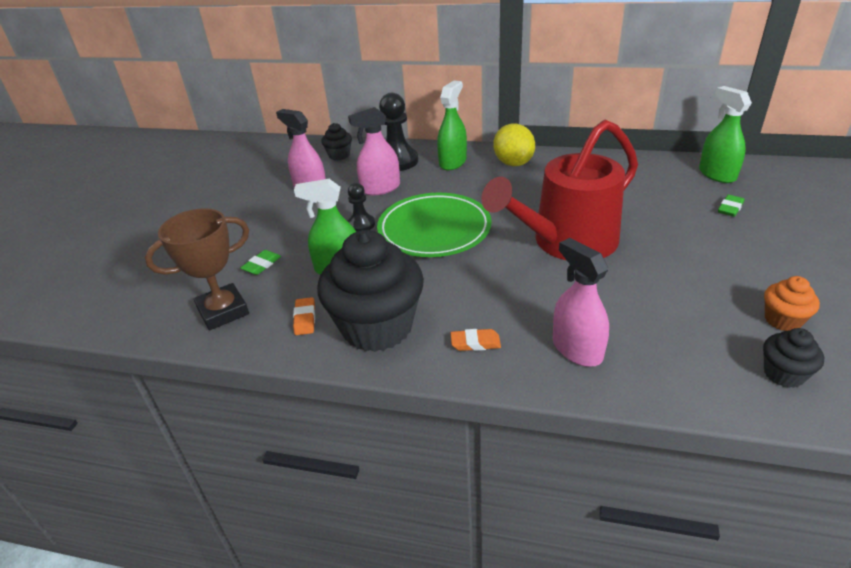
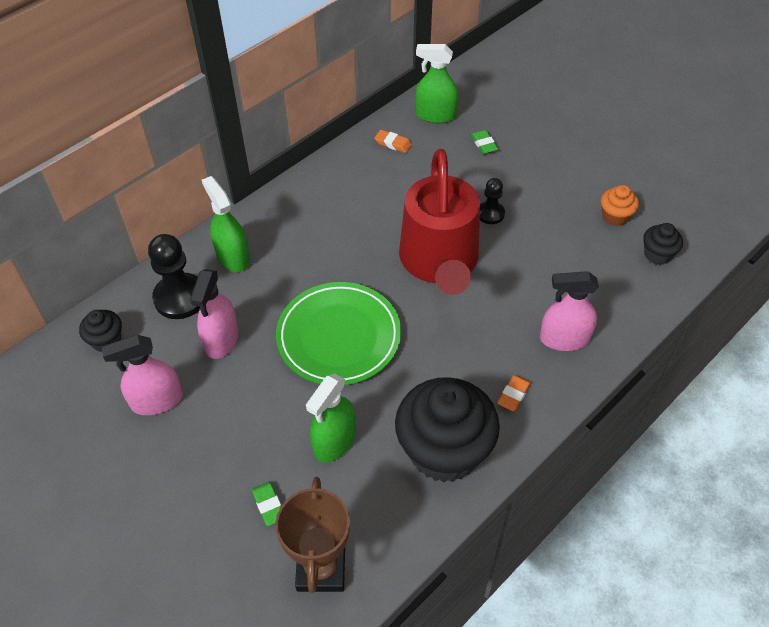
camera: 60 degrees left, 15 degrees up
orange eraser [293,297,315,335] -> orange eraser moved to [375,130,412,153]
black pawn [348,183,375,232] -> black pawn moved to [480,178,505,224]
yellow lemon [493,124,535,166] -> none

